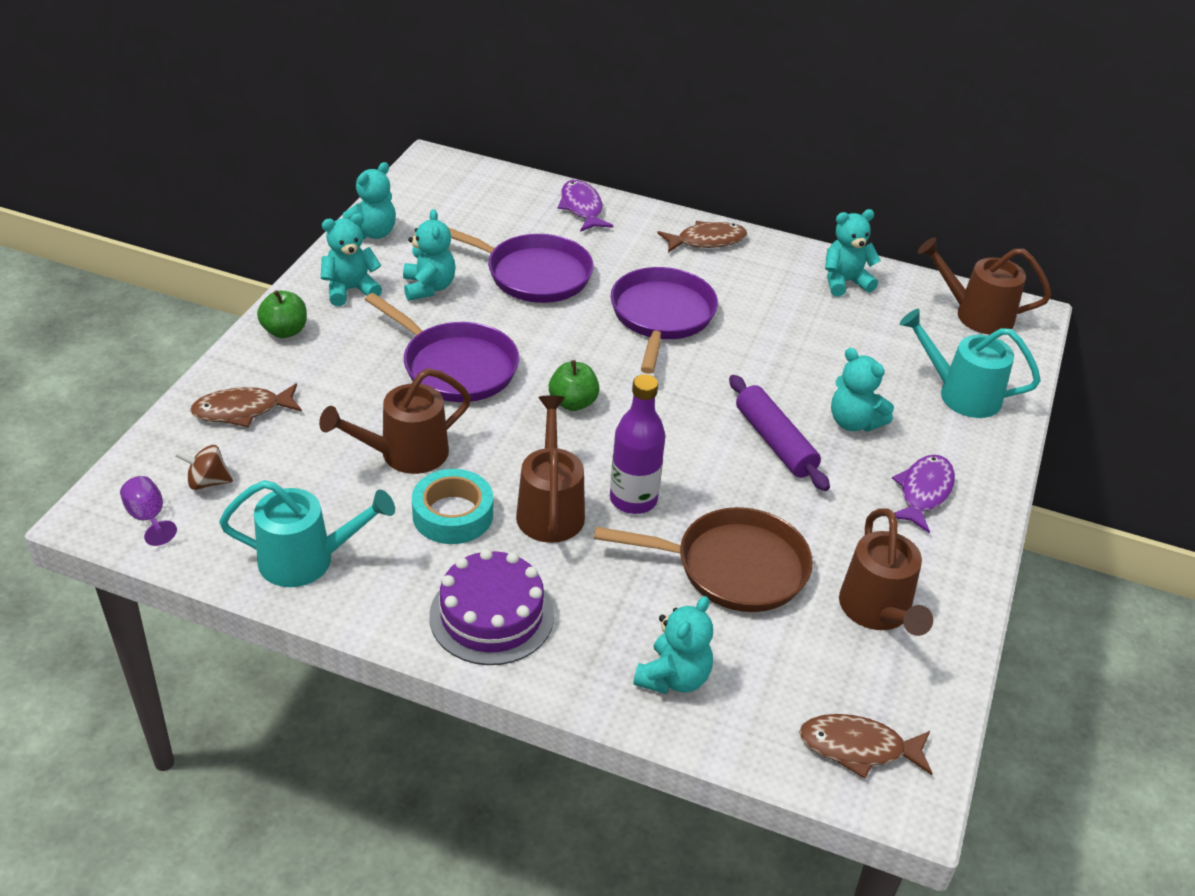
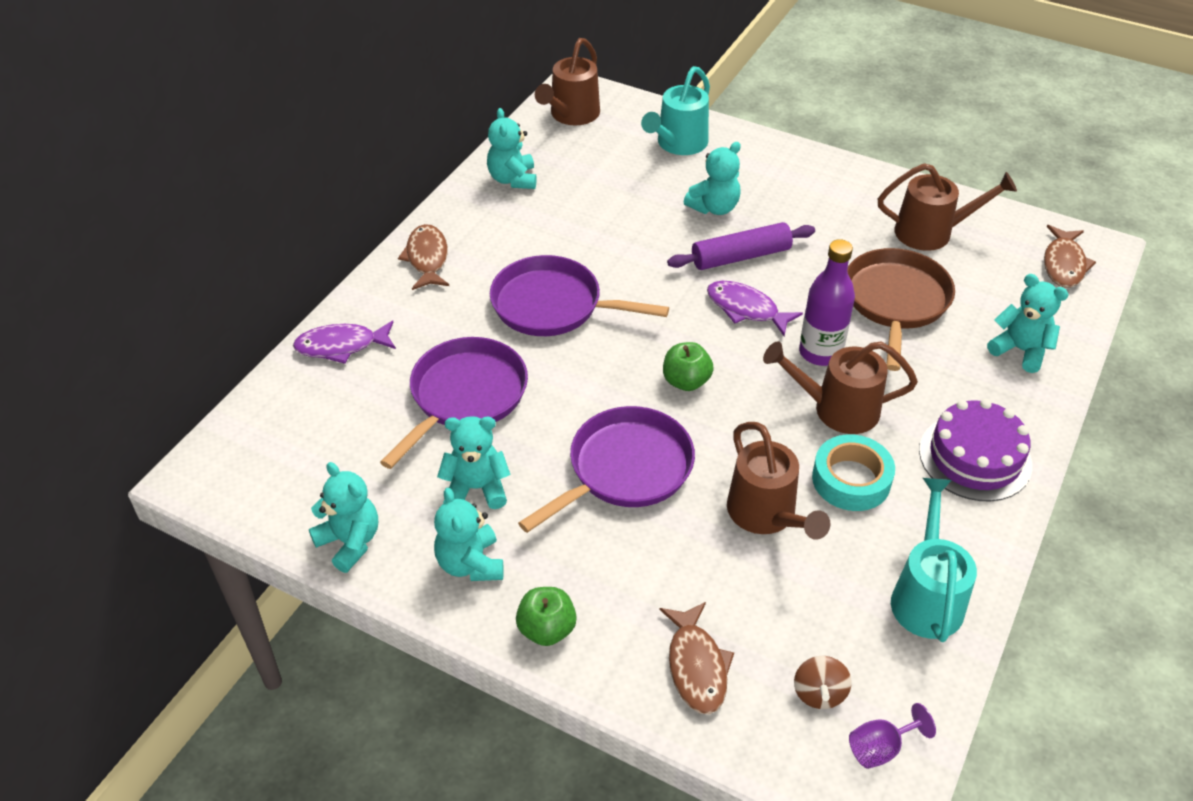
camera: 80 degrees left, 5 degrees up
purple fish [892,455,955,533] -> purple fish moved to [707,281,803,336]

